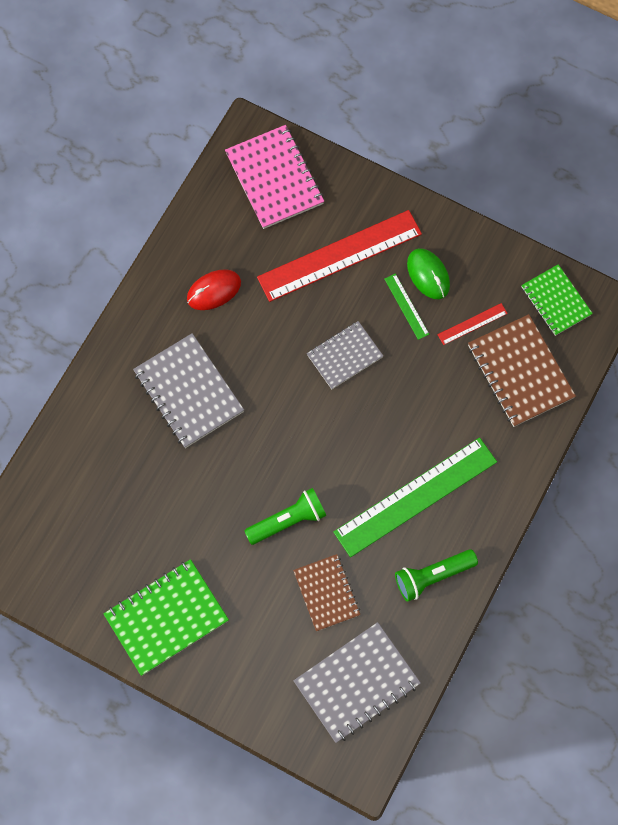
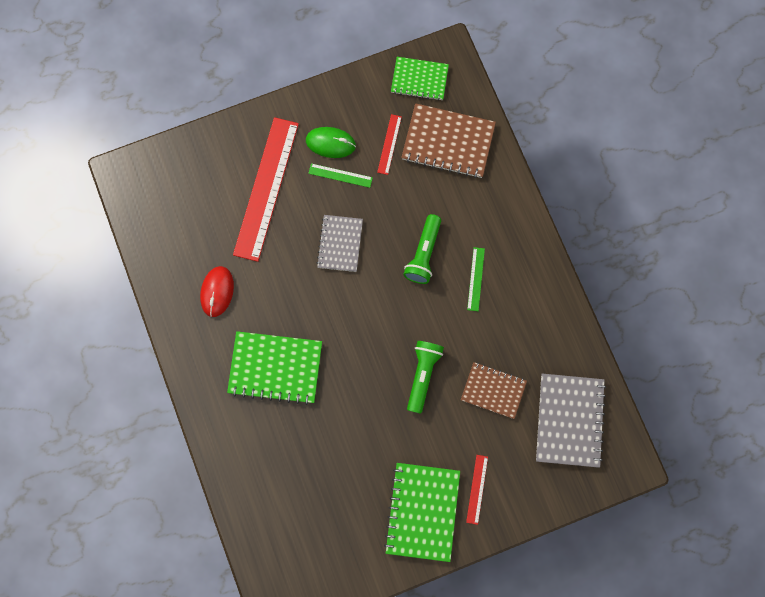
camera: 50 degrees left, 5 degrees up
grey notebook [133,333,244,448] -> green notebook [227,331,322,405]
pink notebook [225,125,324,229] -> none
green ruler [333,438,497,557] -> green ruler [467,247,485,311], size x0.43
green flashlight [395,549,478,602] -> green flashlight moved to [403,214,441,284]
none -> red ruler [466,455,488,525]

